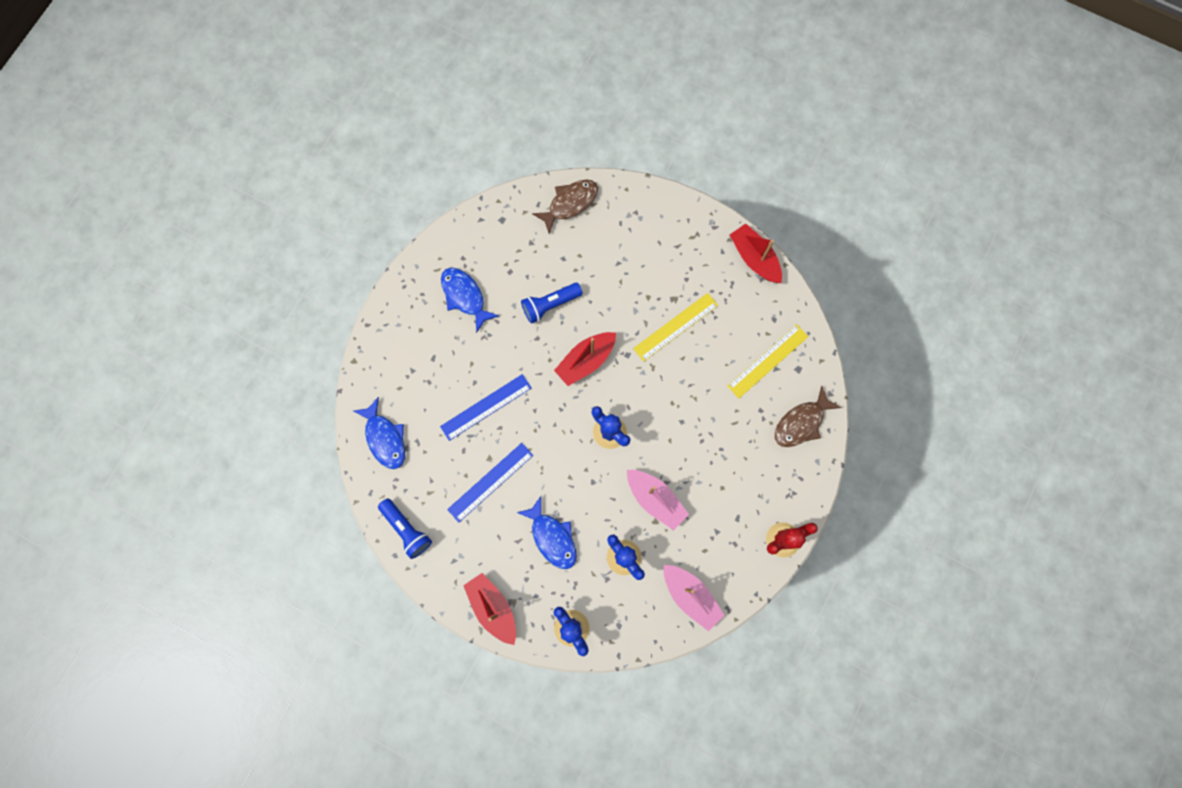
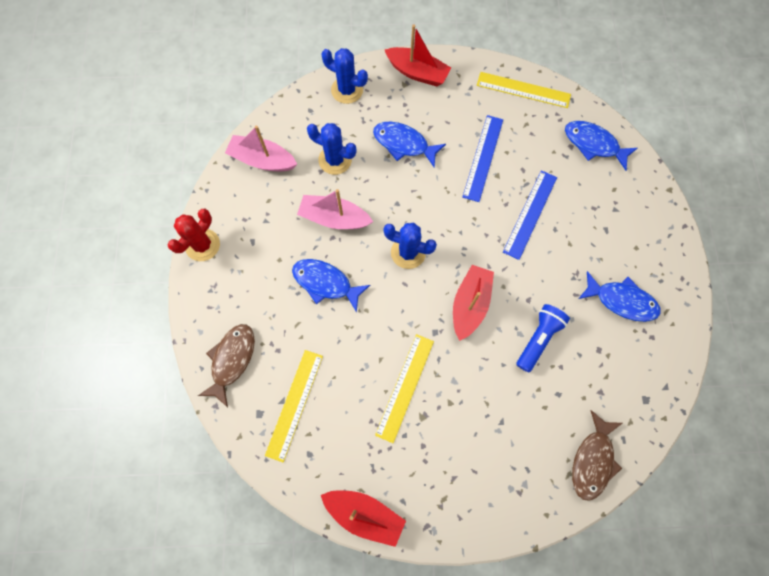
camera: 150 degrees right, 5 degrees down
blue flashlight [378,498,432,559] -> yellow ruler [477,72,571,108]
none -> blue fish [292,259,370,312]

